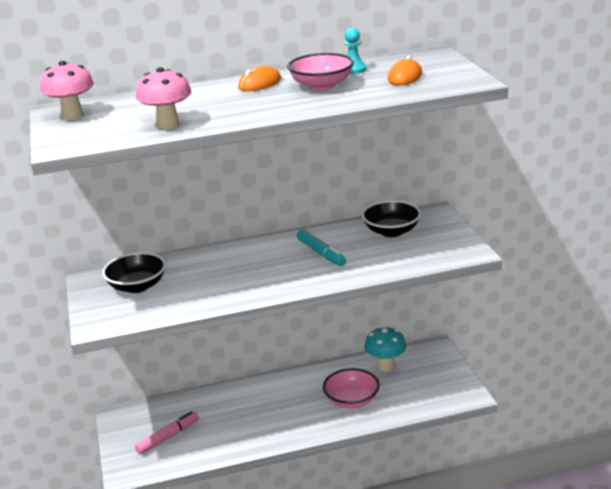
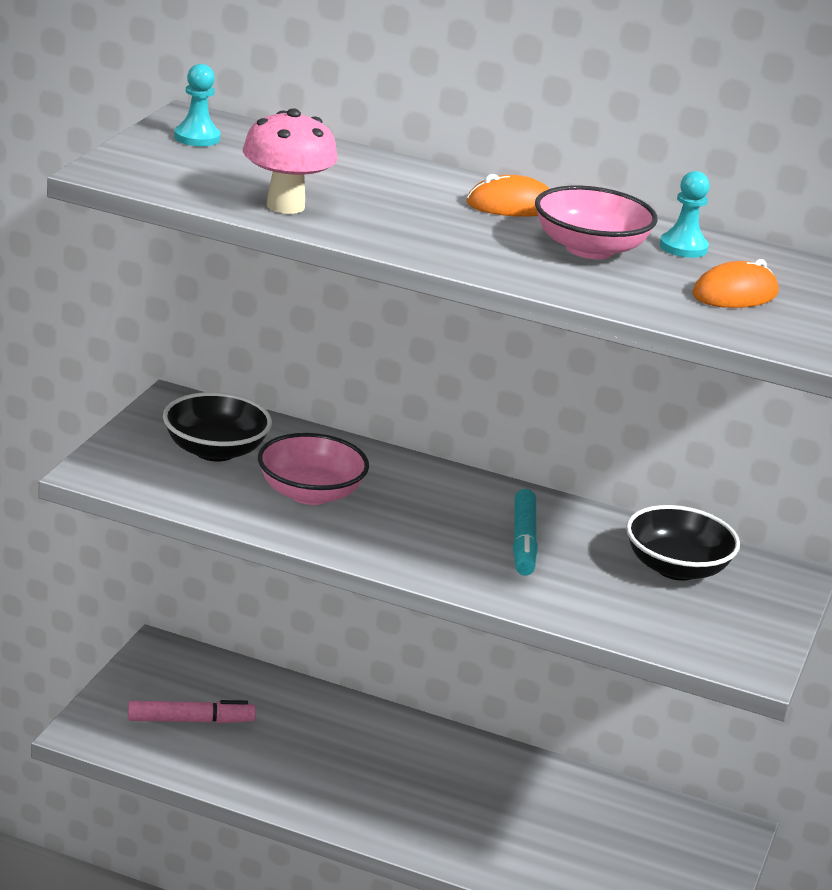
camera: 30 degrees right, 0 degrees up
pink mushroom [40,61,94,120] -> turquoise pawn [174,64,220,146]
pink bowl [323,368,380,409] -> pink bowl moved to [258,433,369,505]
turquoise mushroom [364,326,406,372] -> none

